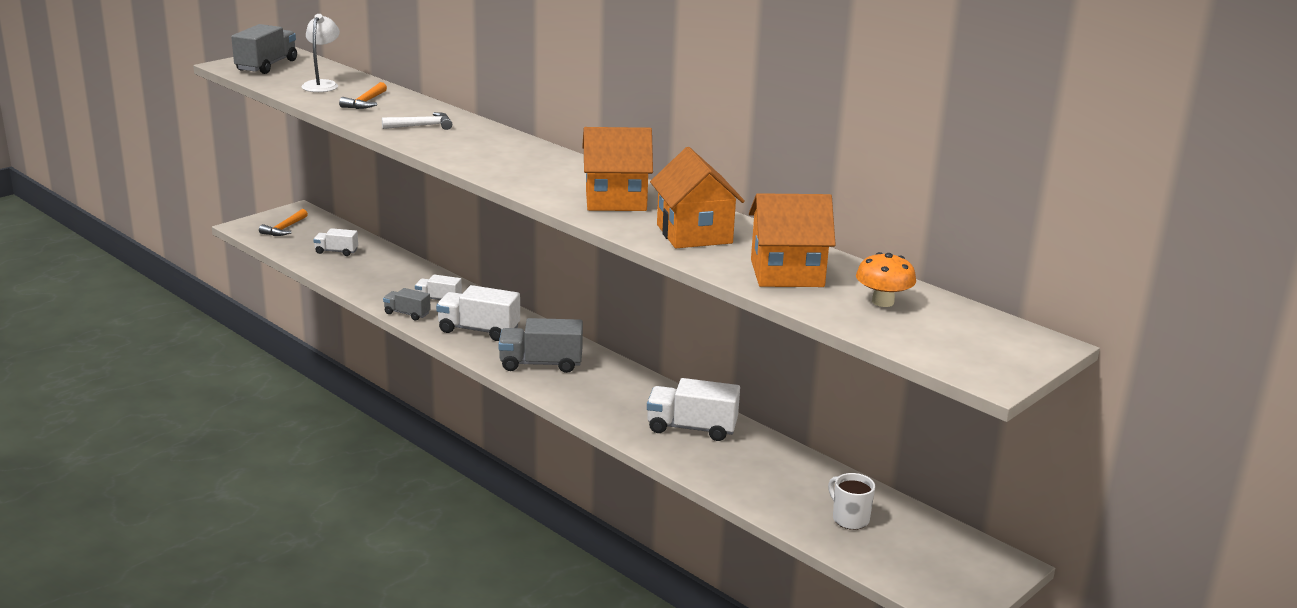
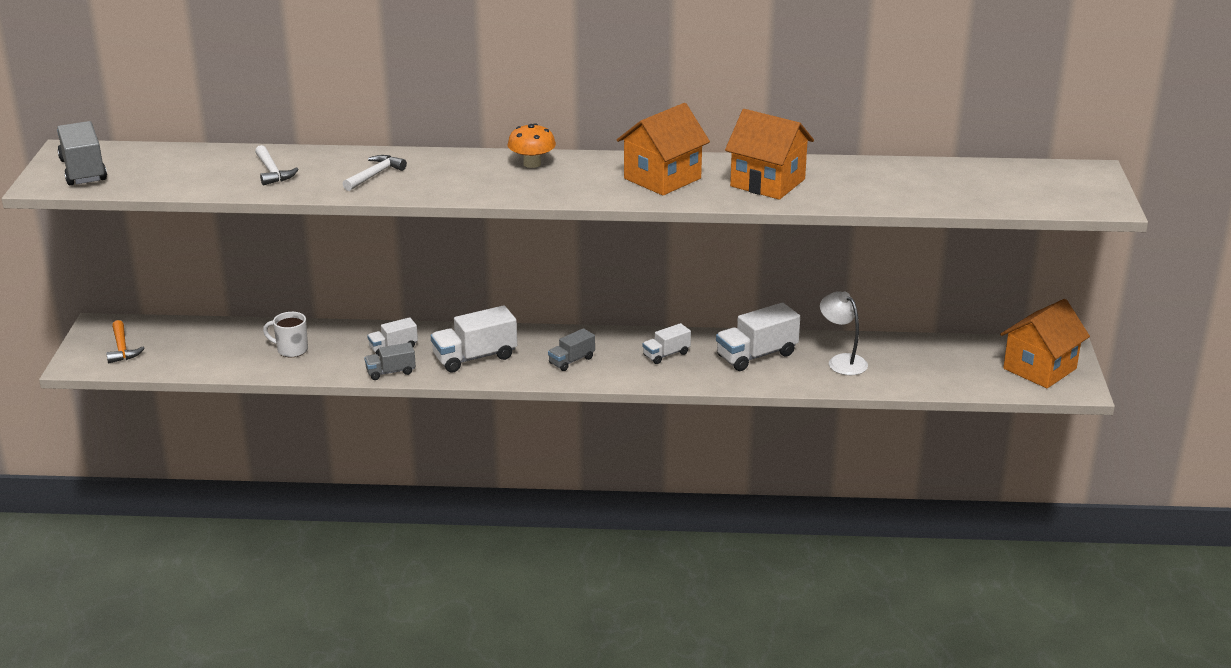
camera: 40 degrees left, 5 degrees up
white lamp [301,14,340,92] -> white lamp moved to [820,291,868,375]
white truck [313,228,358,256] -> white truck moved to [642,323,691,364]
orange hammer [339,82,387,109] -> white hammer [255,145,298,185]
grey truck [499,318,583,373] -> grey truck [548,328,595,371], size x0.58
orange house [749,193,836,287] -> orange house moved to [1000,299,1090,388]
white mug [828,473,875,530] -> white mug moved to [263,312,308,358]
orange mushroom [856,252,916,307] -> orange mushroom moved to [508,123,556,168]

